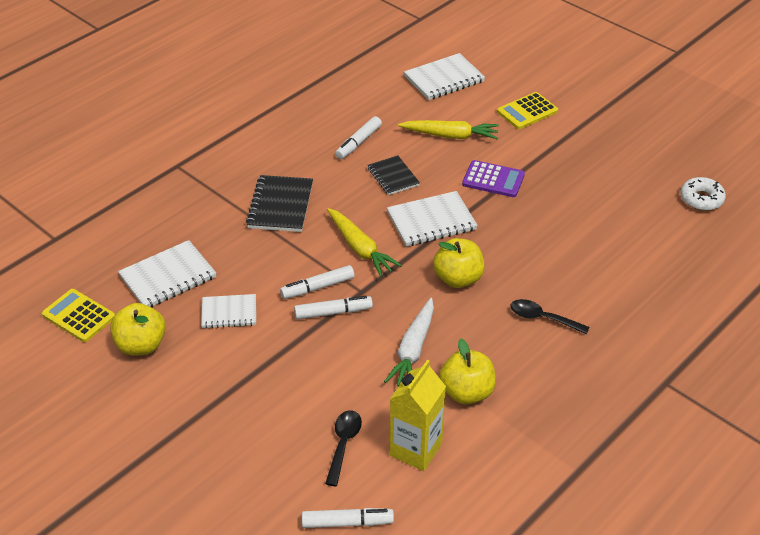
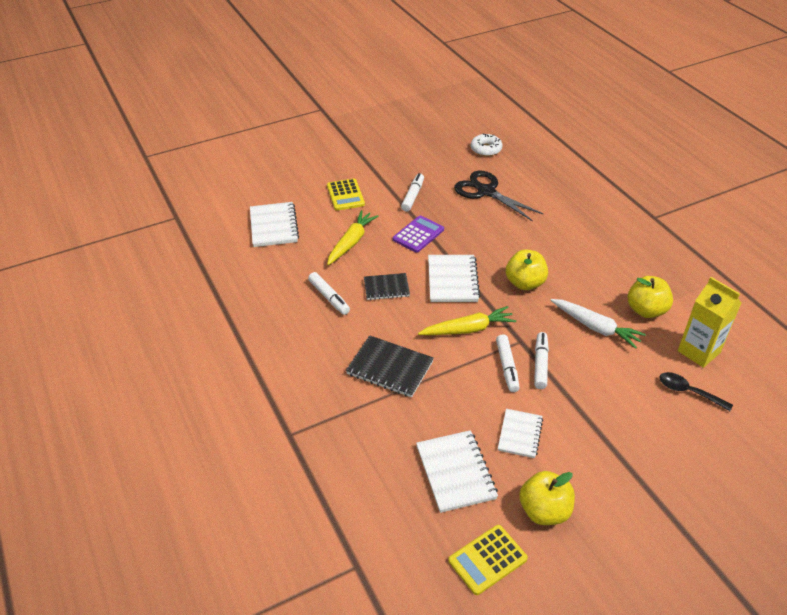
camera: 70 degrees left, 0 degrees up
white marker [302,508,394,528] -> white marker moved to [401,173,424,212]
black spoon [510,299,590,335] -> none
none -> black scissors [454,171,543,221]

